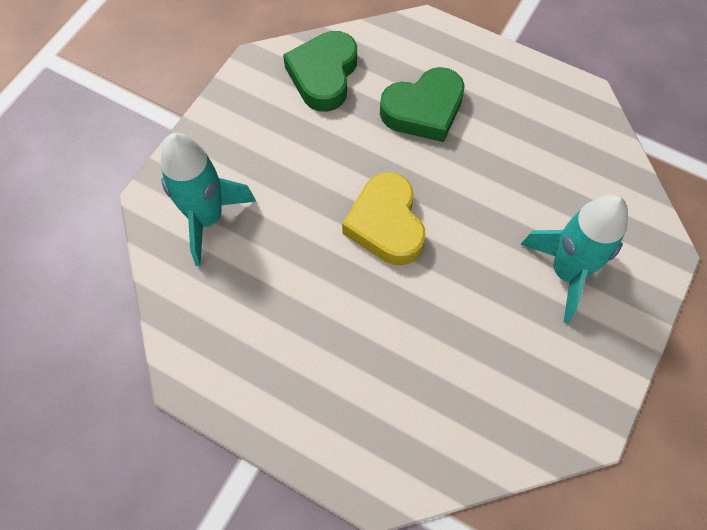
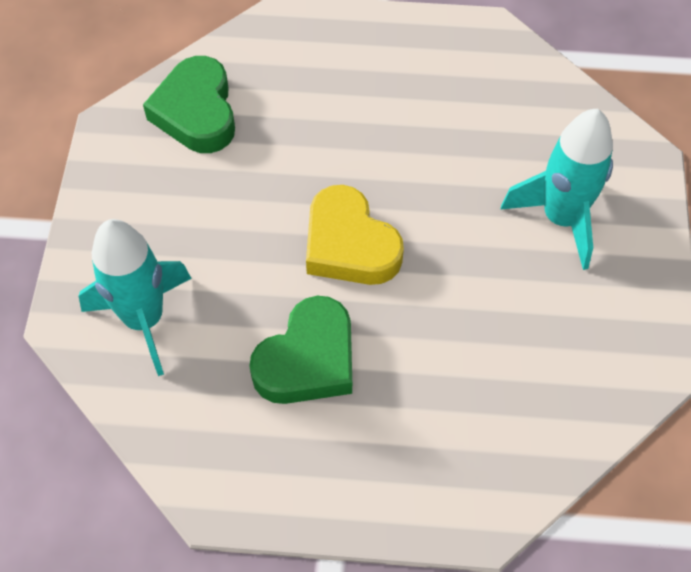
camera: 25 degrees left, 5 degrees down
green heart [380,67,465,142] -> green heart moved to [249,296,352,404]

